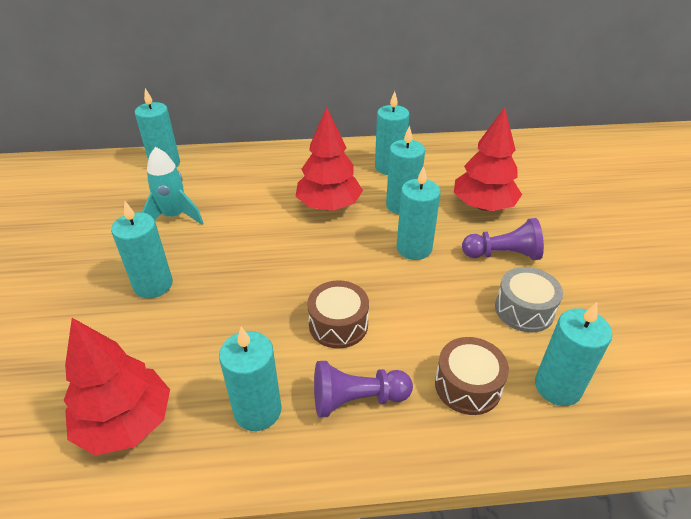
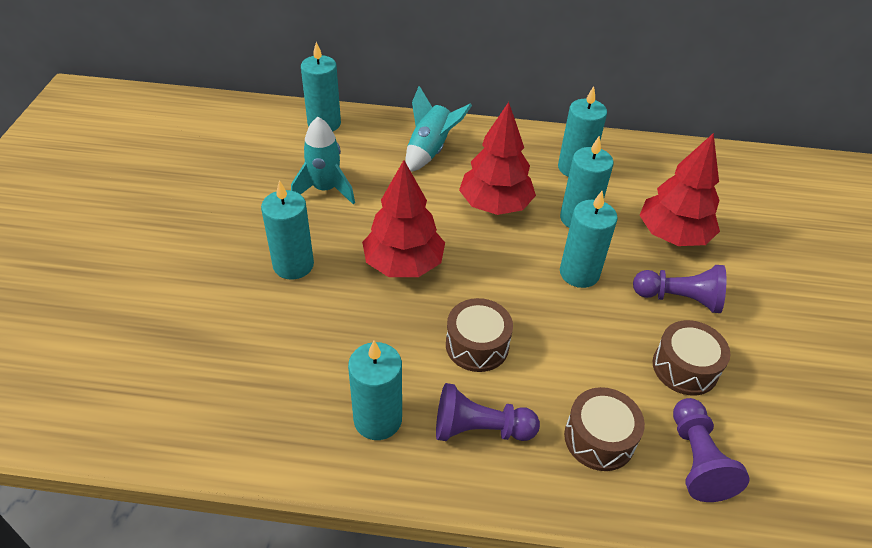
camera: 10 degrees right, 5 degrees up
red tree [63,318,170,456] -> red tree moved to [362,160,445,277]
grey drum [495,267,563,332] -> brown drum [653,320,731,395]
turquoise candle [535,302,612,406] -> purple pawn [673,398,750,502]
none -> turquoise rocket [406,86,472,172]

